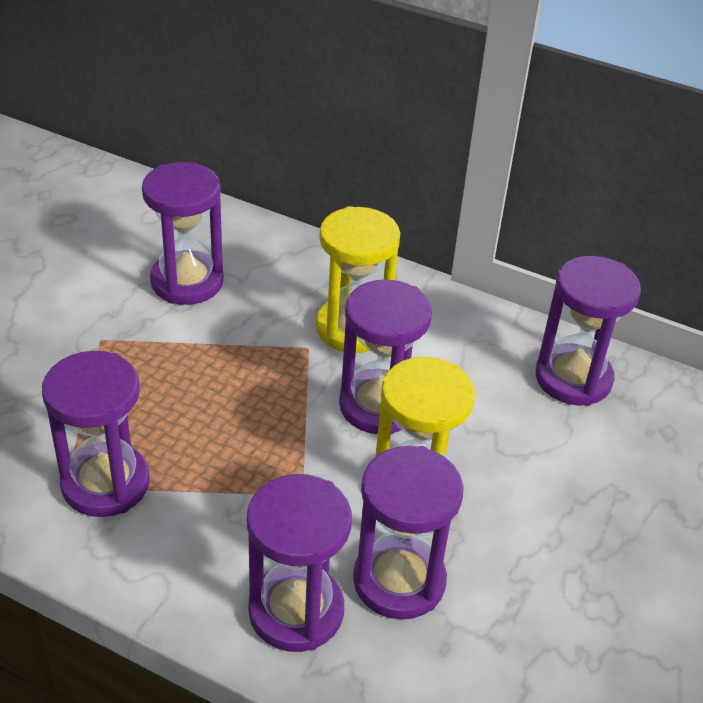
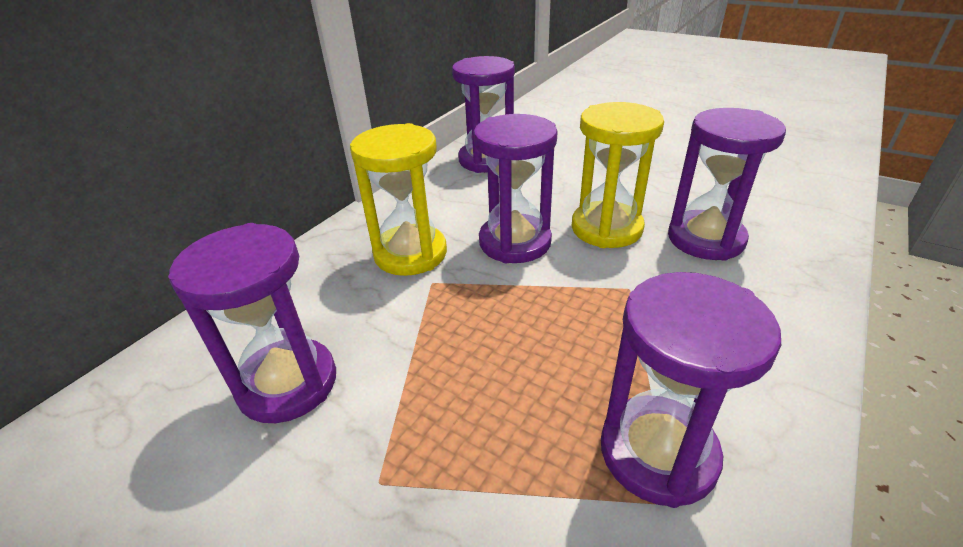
camera: 80 degrees left, 5 degrees down
purple hourglass [247,474,352,652] -> none

